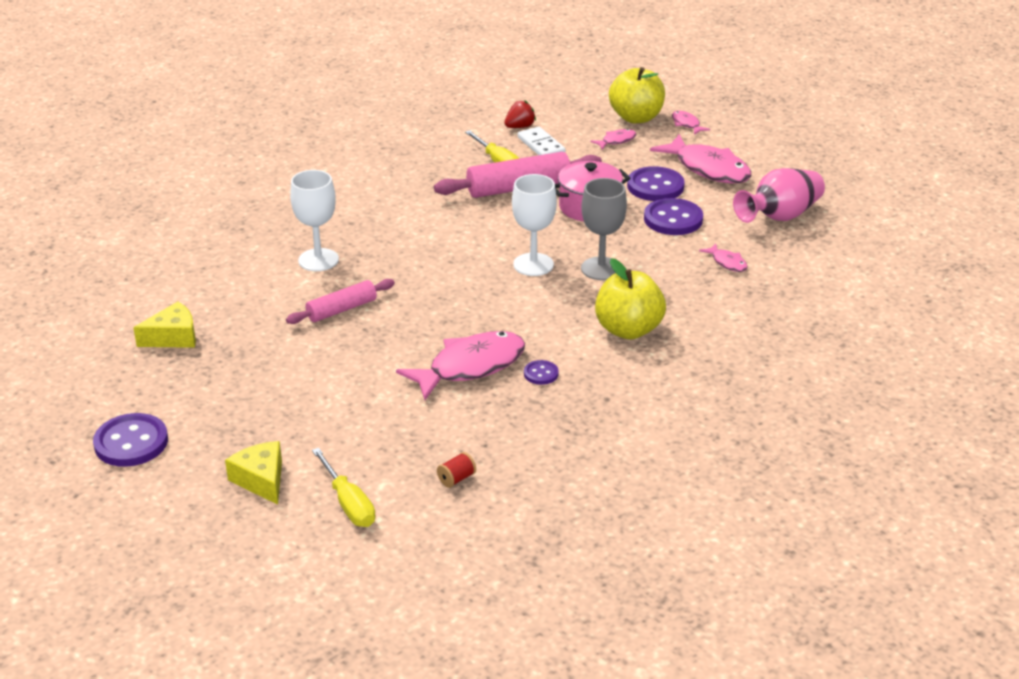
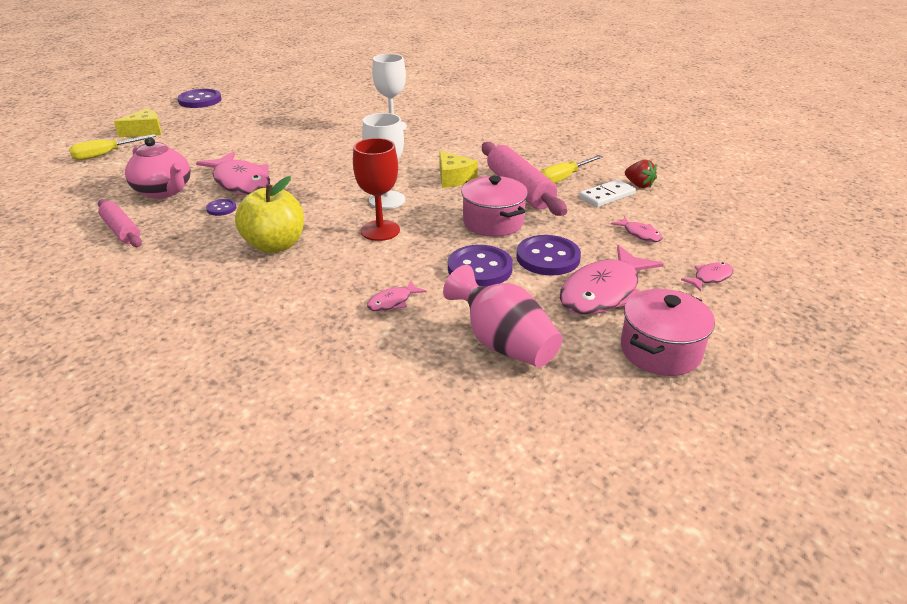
camera: 85 degrees right, 0 degrees up
yellow cheese [133,302,196,348] -> yellow cheese moved to [439,151,478,188]
pink rolling pin [286,279,395,324] -> pink rolling pin moved to [98,199,142,247]
red spool [437,452,476,488] -> none
grey goblet [581,178,627,280] -> red goblet [353,138,400,241]
yellow apple [609,67,665,123] -> none
none -> pink teapot [125,137,191,199]
none -> pink pot [621,289,715,376]

